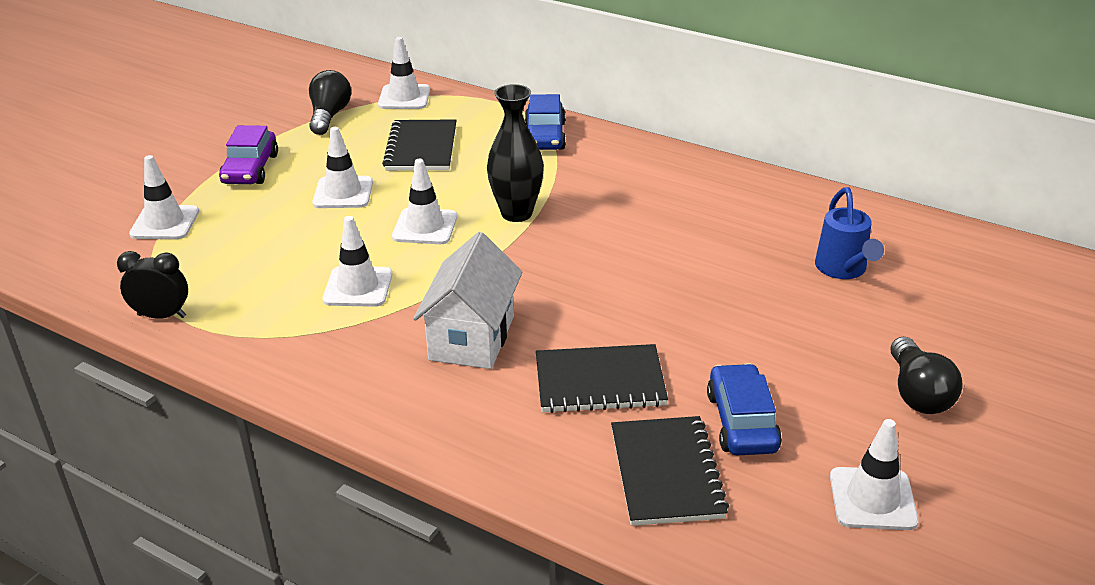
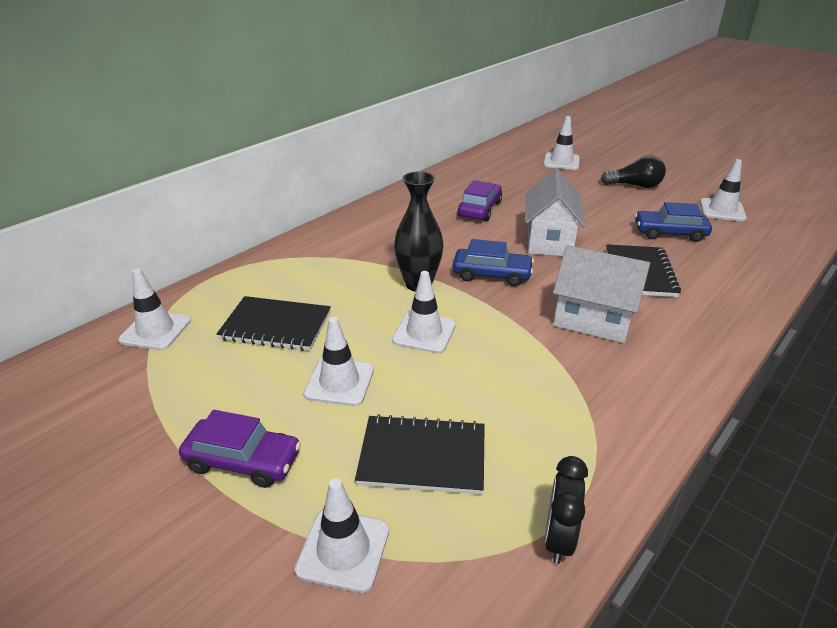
camera: 80 degrees left, 0 degrees up
black light bulb [309,70,351,135] -> none
white traffic cone [322,216,392,307] -> white traffic cone moved to [544,116,580,170]
blue car [525,94,566,150] -> blue car moved to [453,239,534,286]
black notebook [611,416,729,526] -> black notebook moved to [355,414,485,495]
blue watering can [815,187,884,279] -> none
none -> purple car [458,180,502,221]
none -> white house [525,169,585,256]

